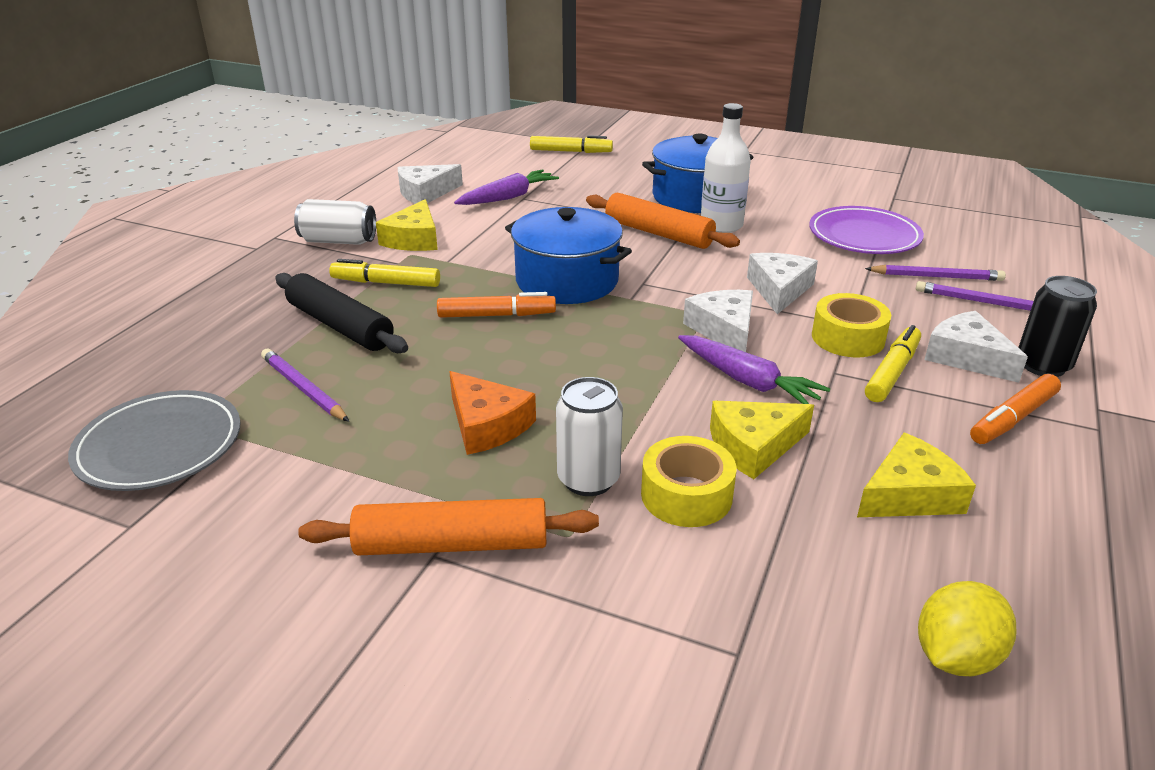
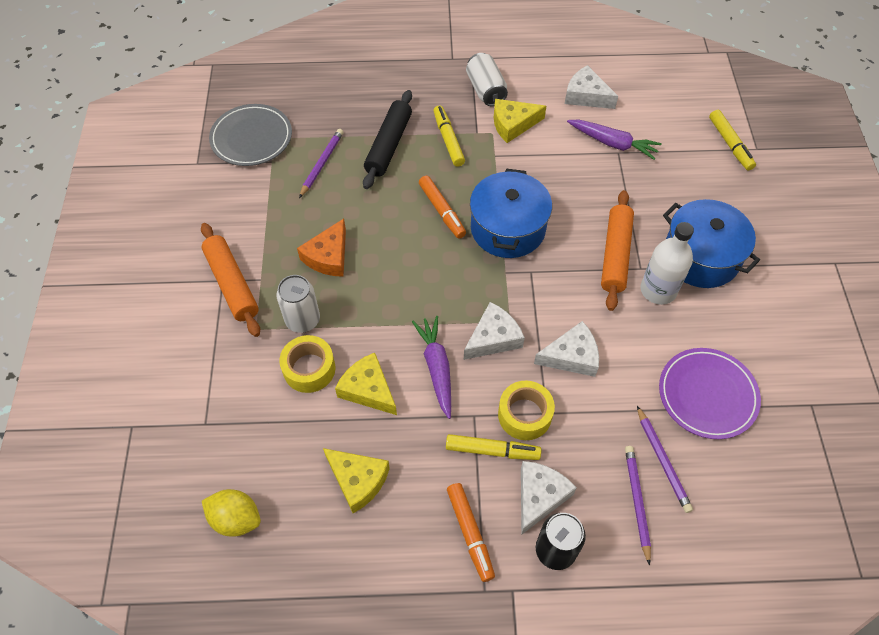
camera: 65 degrees right, 25 degrees up
purple carrot [678,335,830,404] -> purple carrot turned 150 degrees clockwise [412,316,451,419]
orange marker [970,374,1061,444] -> orange marker turned 135 degrees counterclockwise [447,483,495,582]

